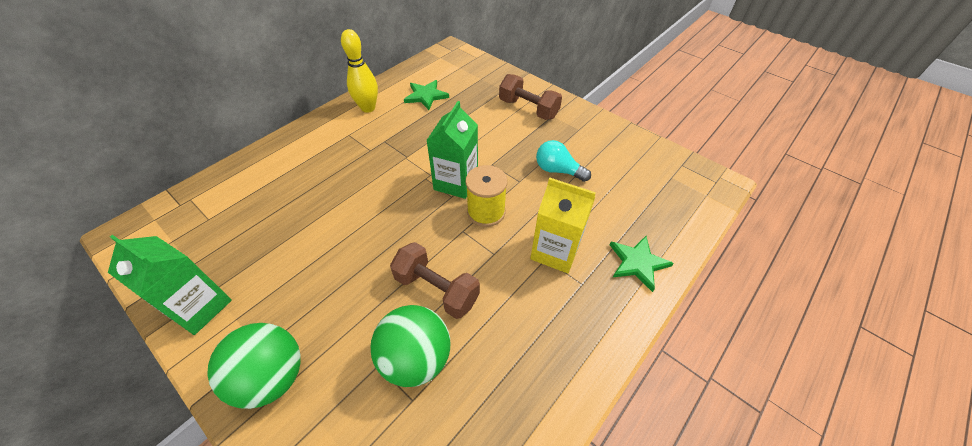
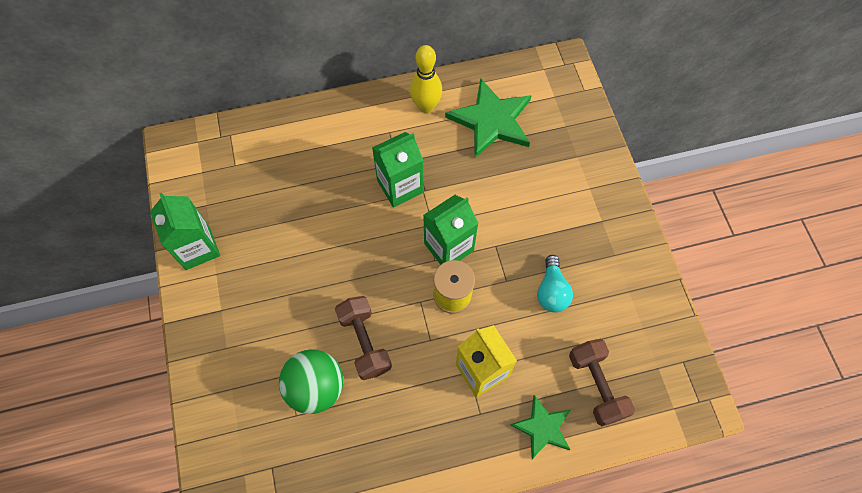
camera: 35 degrees right, 15 degrees up
green ball [207,323,301,409] -> none
green star [404,80,449,110] -> green star [445,78,532,158], size x1.70
brown dumbbell [499,74,562,120] -> brown dumbbell moved to [569,339,635,426]
turquoise light bulb [536,140,591,182] -> turquoise light bulb turned 150 degrees counterclockwise [537,255,573,312]
none -> green carton [372,132,424,207]

